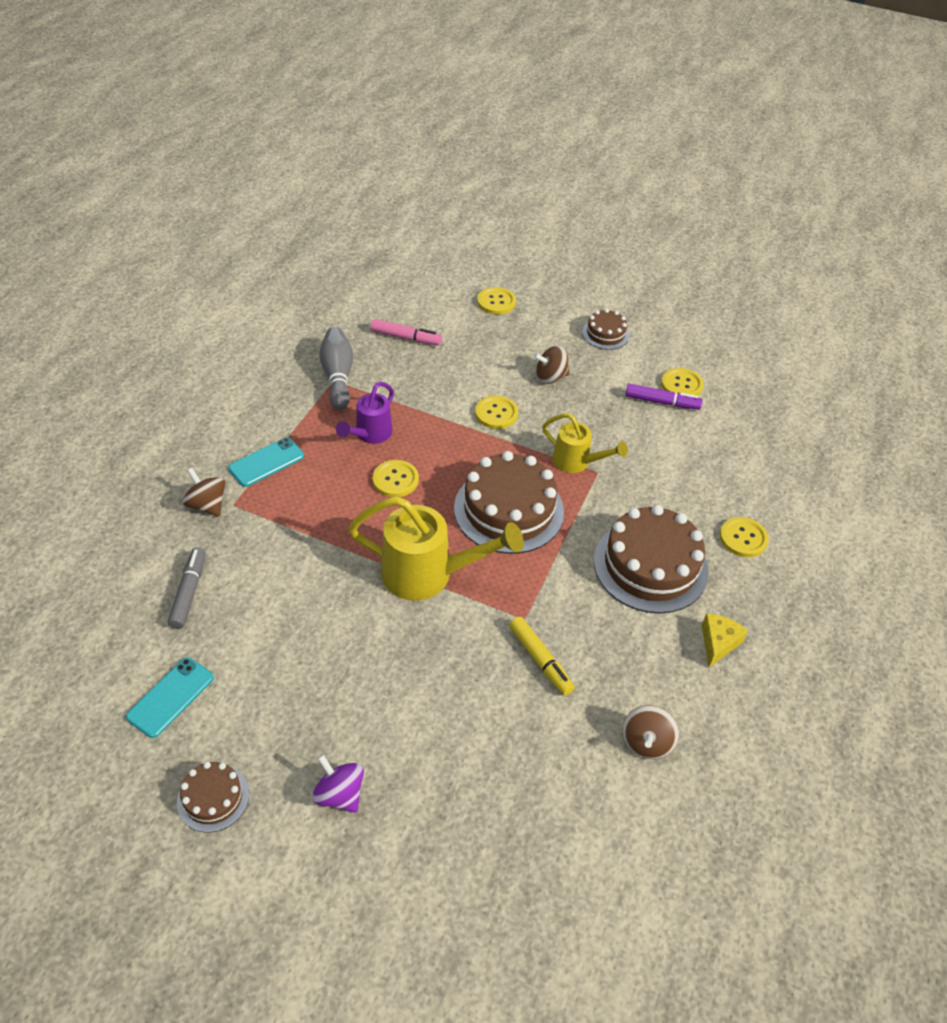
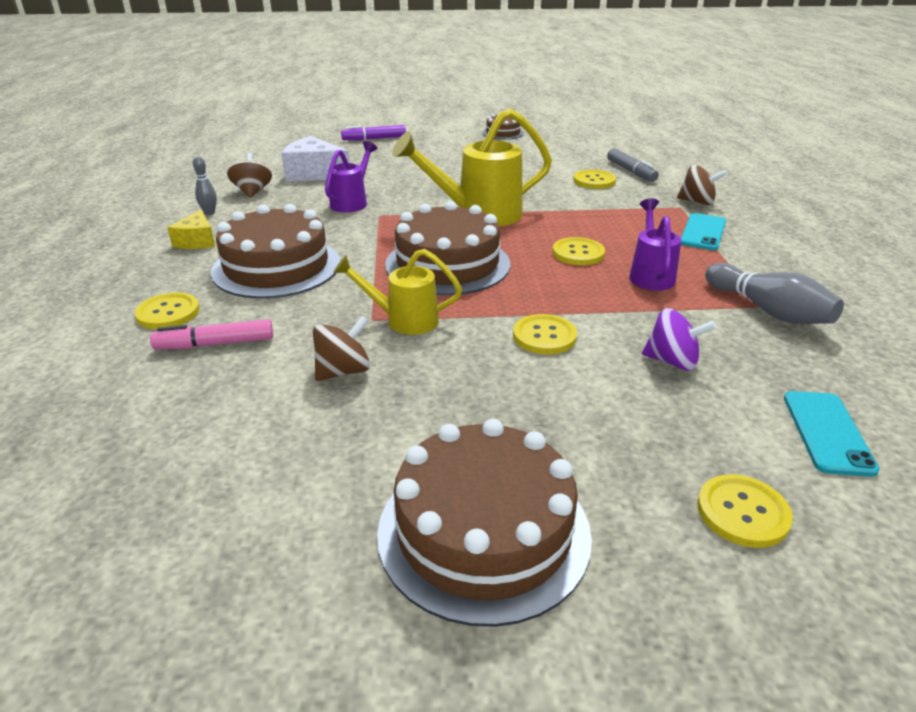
camera: 155 degrees right, 15 degrees down
turquoise phone [126,657,214,738] -> turquoise phone moved to [784,391,880,477]
purple spinning top [312,755,364,813] -> purple spinning top moved to [642,308,716,371]
pink marker [371,319,442,345] -> pink marker moved to [150,319,273,350]
yellow marker [509,617,575,695] -> purple watering can [325,141,377,212]
brown spinning top [534,345,570,384] -> brown spinning top moved to [313,316,370,381]
brown cake [582,309,629,350] -> brown cake [377,419,592,627], size x1.97
purple marker [625,384,703,410] -> purple marker moved to [341,125,406,140]
yellow button [661,368,704,396] -> yellow button moved to [573,170,616,189]
none -> grey bowling pin [193,156,217,215]
none -> white cheese [281,136,350,182]

